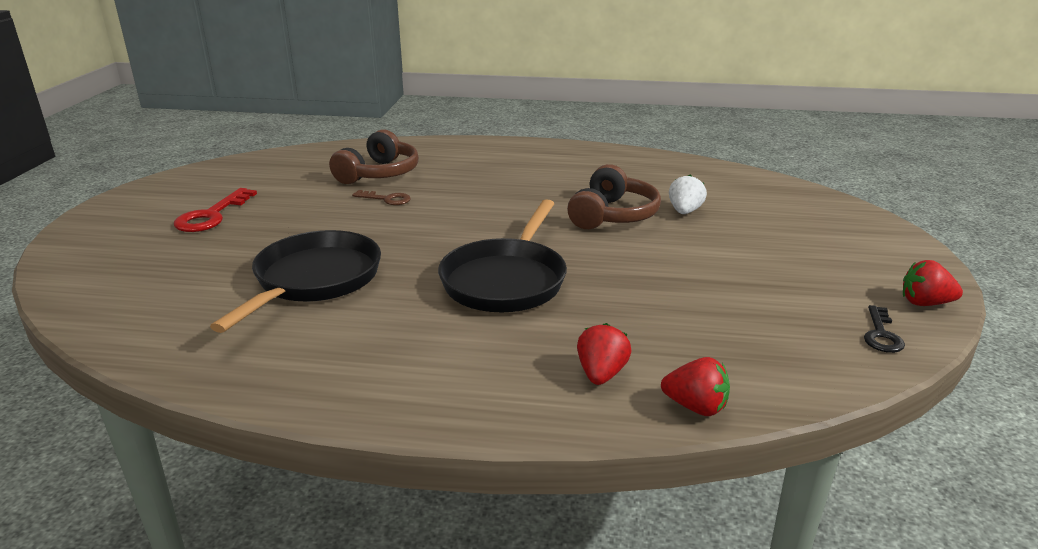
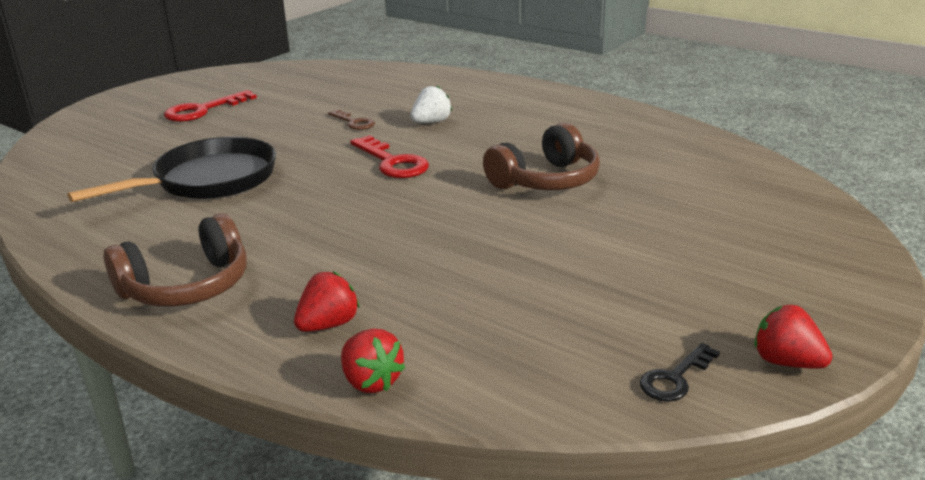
camera: 30 degrees right, 0 degrees up
brown headphones [329,130,419,184] -> brown headphones moved to [104,213,247,307]
black pan [438,199,567,312] -> none
white strawberry [669,175,707,214] -> white strawberry moved to [411,85,452,123]
none -> red key [350,135,429,178]

